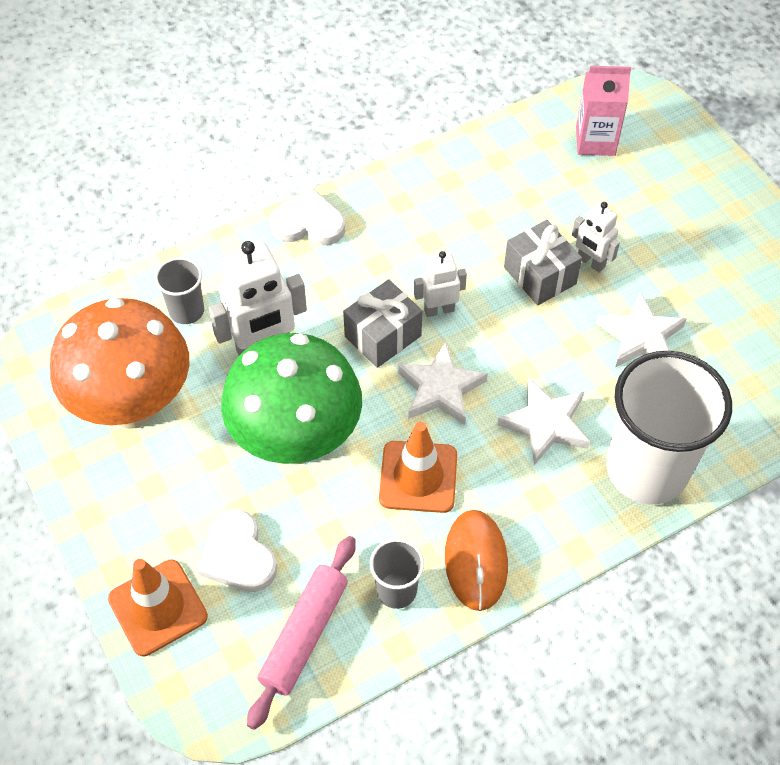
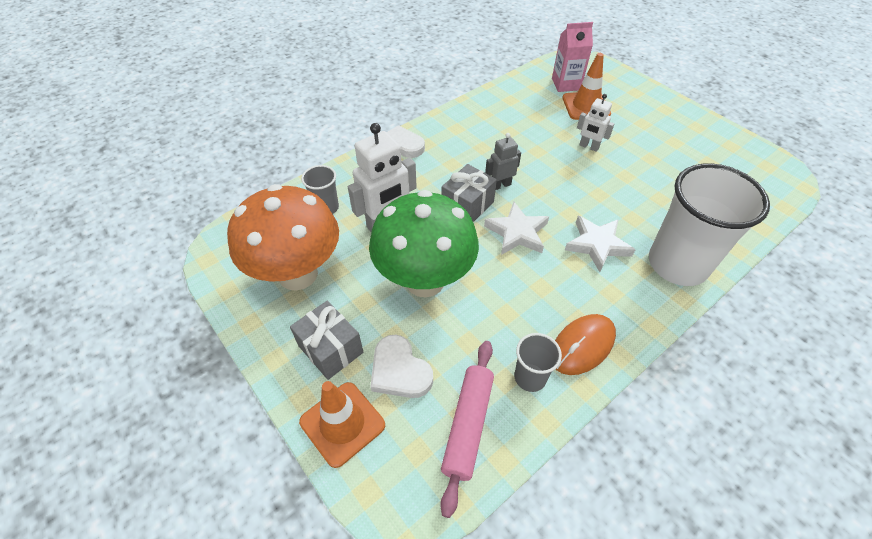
camera: 10 degrees left, 5 degrees down
orange traffic cone [379,422,457,513] -> orange traffic cone moved to [562,53,611,120]
white robot [414,251,467,317] -> grey robot [485,133,521,190]
orange mouse [445,510,508,611] -> orange mouse turned 60 degrees clockwise [555,314,616,375]
grey gift [504,220,582,305] -> grey gift moved to [290,301,363,380]
white star [596,291,686,367] -> none

